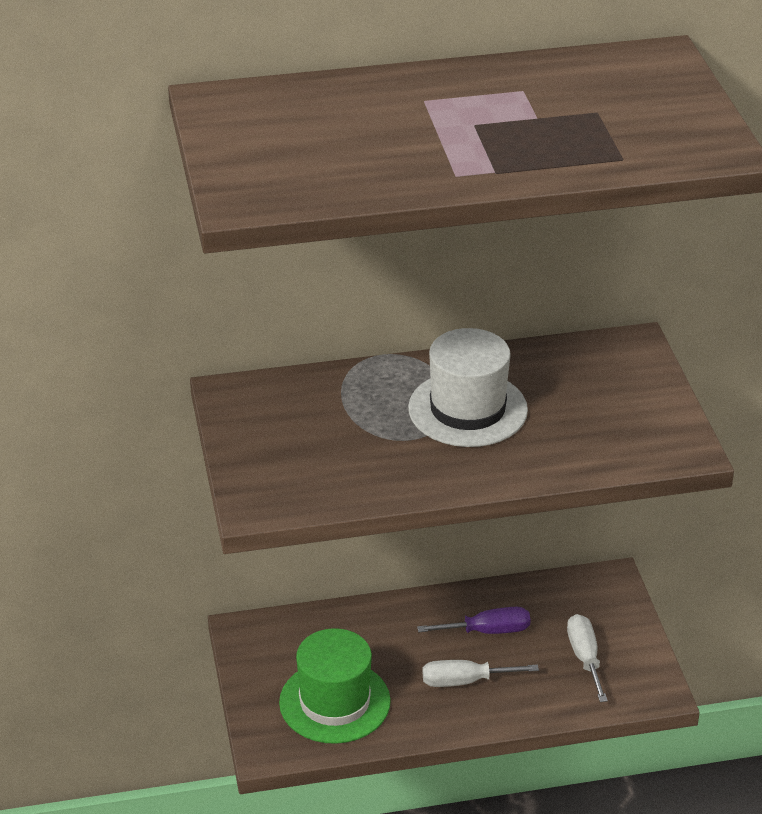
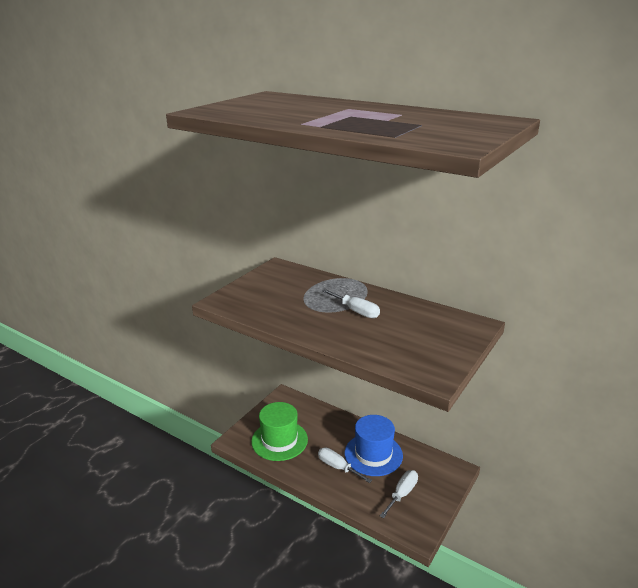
camera: 45 degrees right, 10 degrees down
white hat [408,328,528,447] -> white screwdriver [322,289,380,318]
purple screwdriver [417,607,531,634] -> blue hat [345,415,403,476]

